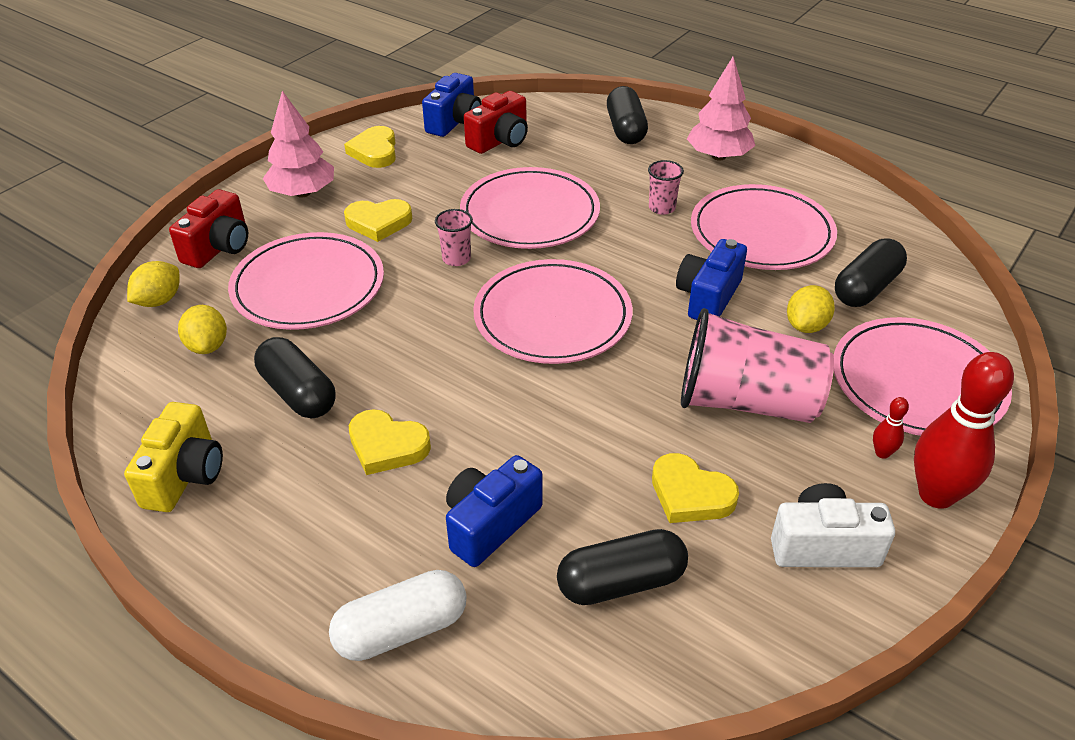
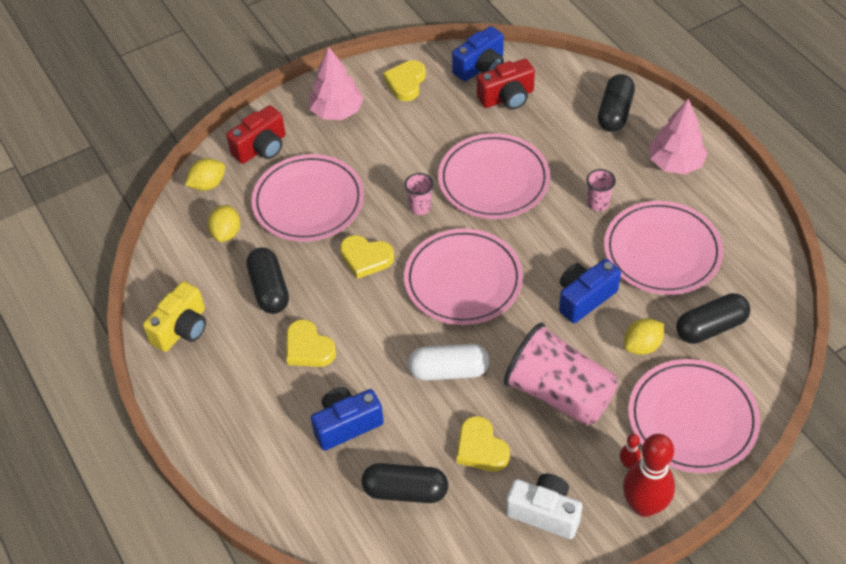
camera: 25 degrees right, 10 degrees up
white capsule [329,570,467,661] -> white capsule moved to [408,344,489,381]
yellow heart [344,199,412,242] -> yellow heart moved to [340,235,394,279]

